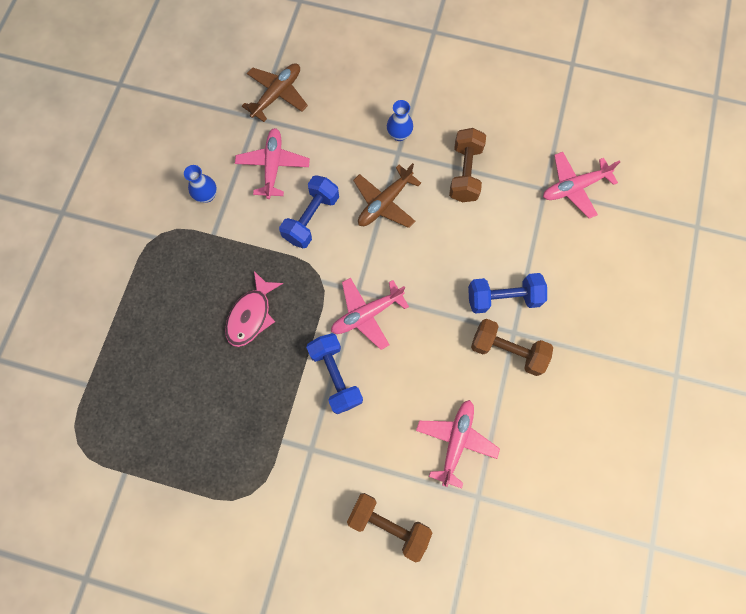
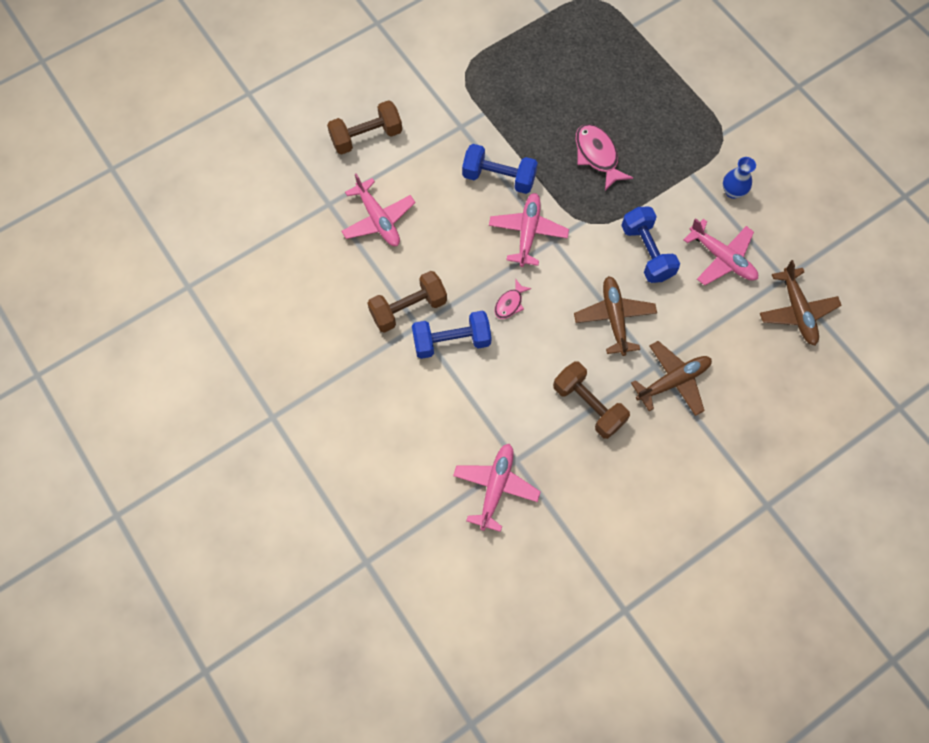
camera: 130 degrees right, 5 degrees down
blue vase [387,100,413,141] -> brown plane [631,341,712,416]
blue dumbbell [468,273,547,314] -> blue dumbbell turned 45 degrees clockwise [412,311,492,359]
none -> pink fish [495,278,532,319]

